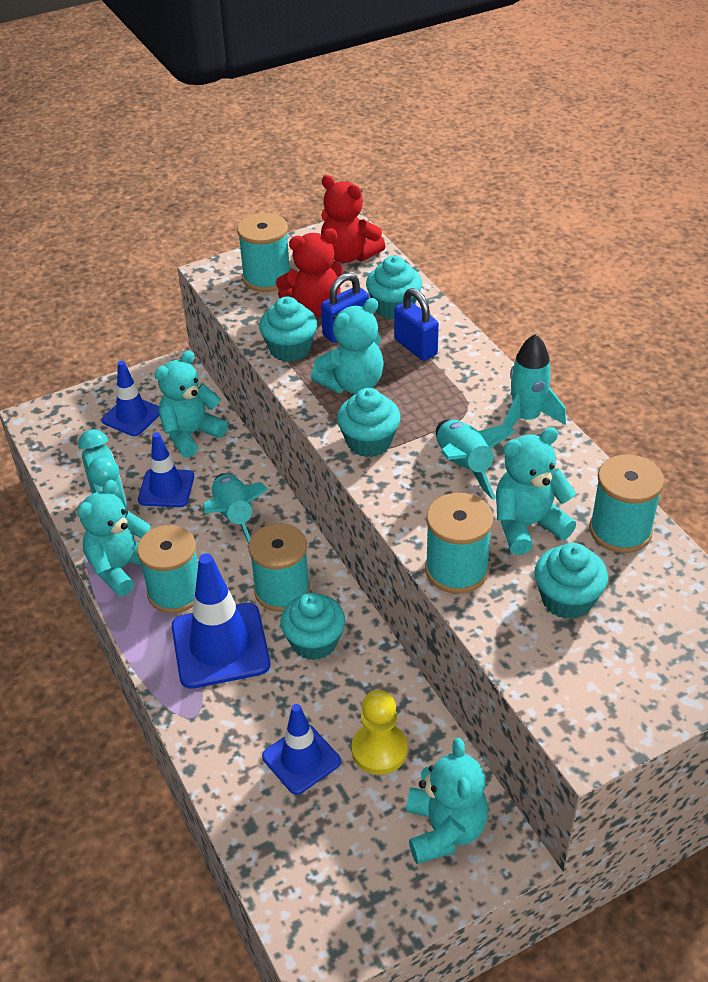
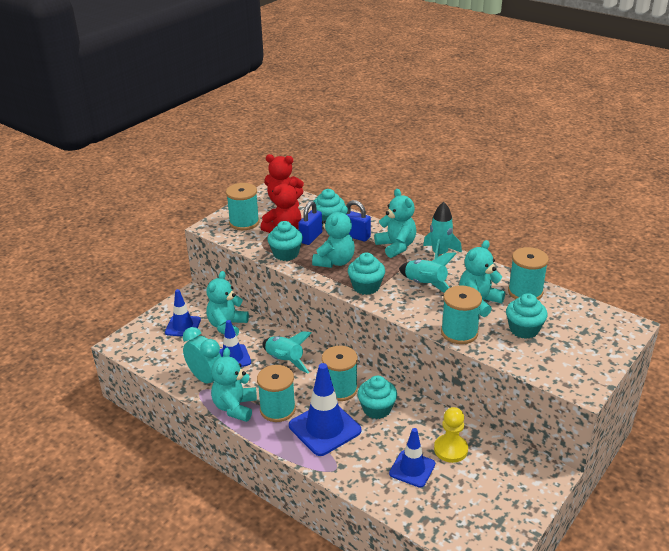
camera: 25 degrees left, 10 degrees down
turquoise teddy bear [406,738,488,864] -> turquoise teddy bear moved to [374,189,416,258]

